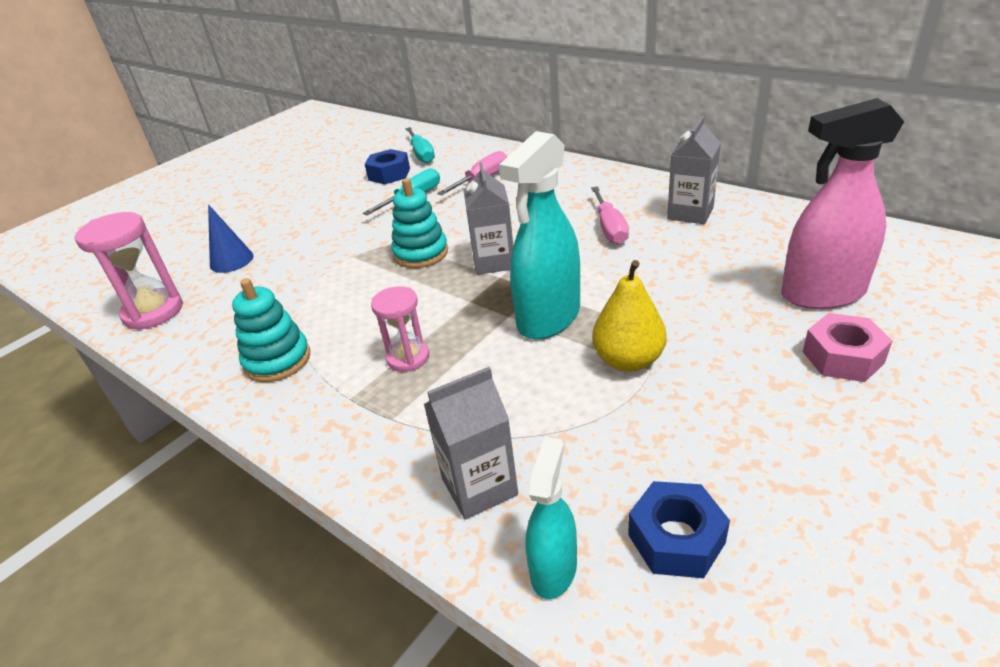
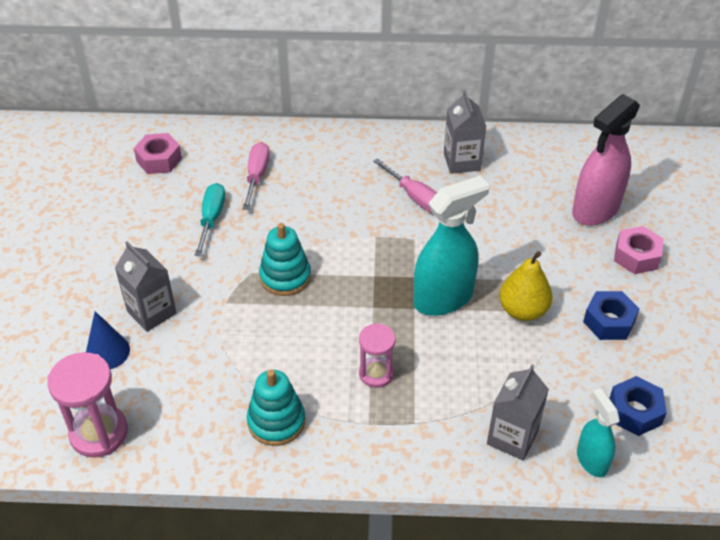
camera: 40 degrees left, 10 degrees up
blue nut [365,149,410,184] -> blue nut moved to [583,291,640,340]
turquoise screwdriver [406,127,435,163] -> pink nut [134,133,182,174]
grey carton [464,162,513,275] -> grey carton moved to [115,241,177,332]
turquoise spray bottle [499,131,580,339] -> turquoise spray bottle turned 120 degrees counterclockwise [413,175,490,316]

